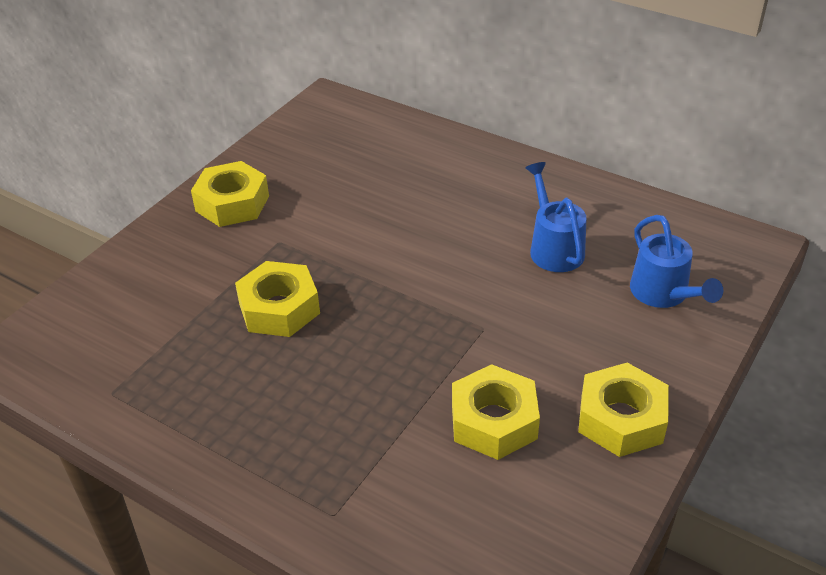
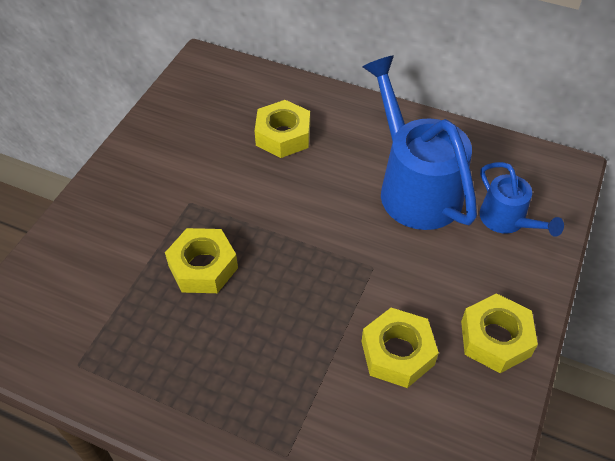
camera: 10 degrees left, 10 degrees up
yellow nut [191,161,269,227] -> yellow nut moved to [255,100,310,158]
blue watering can [525,162,587,272] -> blue watering can [363,56,477,230], size x1.87

